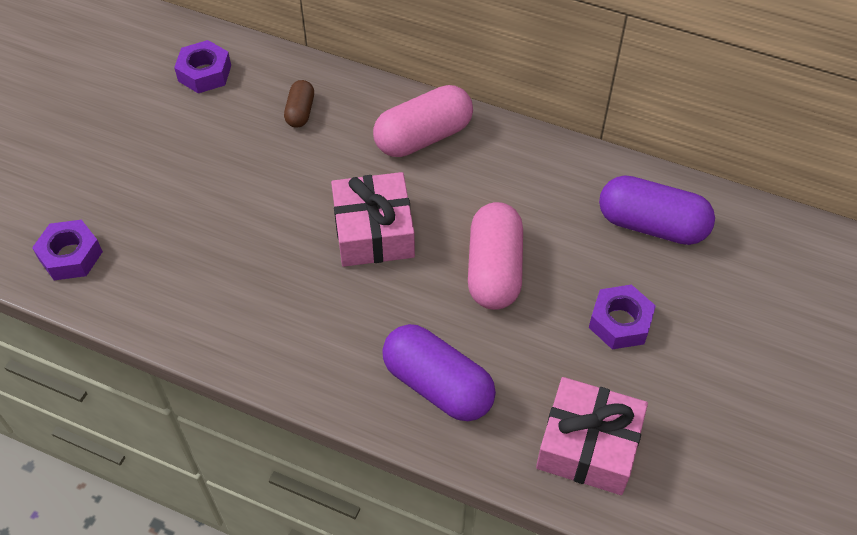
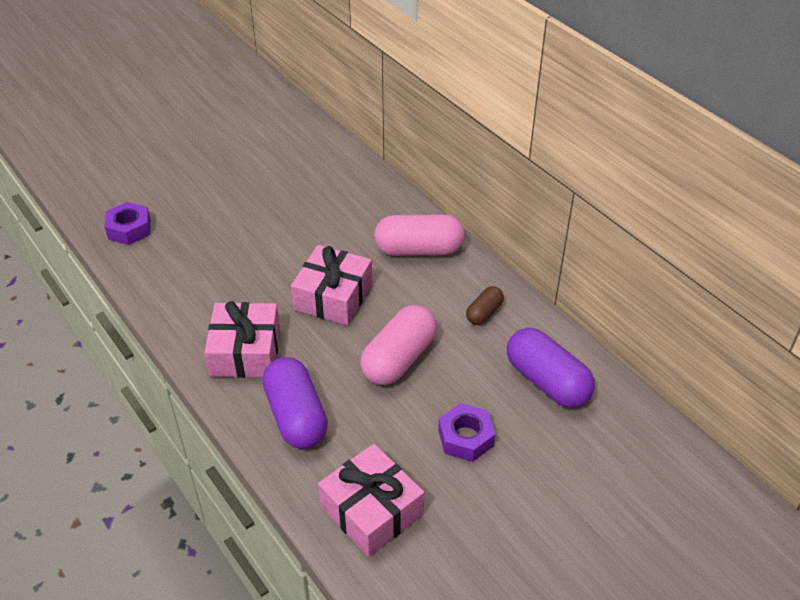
camera: 30 degrees right, 10 degrees down
purple nut [174,40,231,93] -> none
brown capsule [284,80,314,128] -> brown capsule moved to [466,286,504,325]
none -> pink gift [204,301,280,378]

